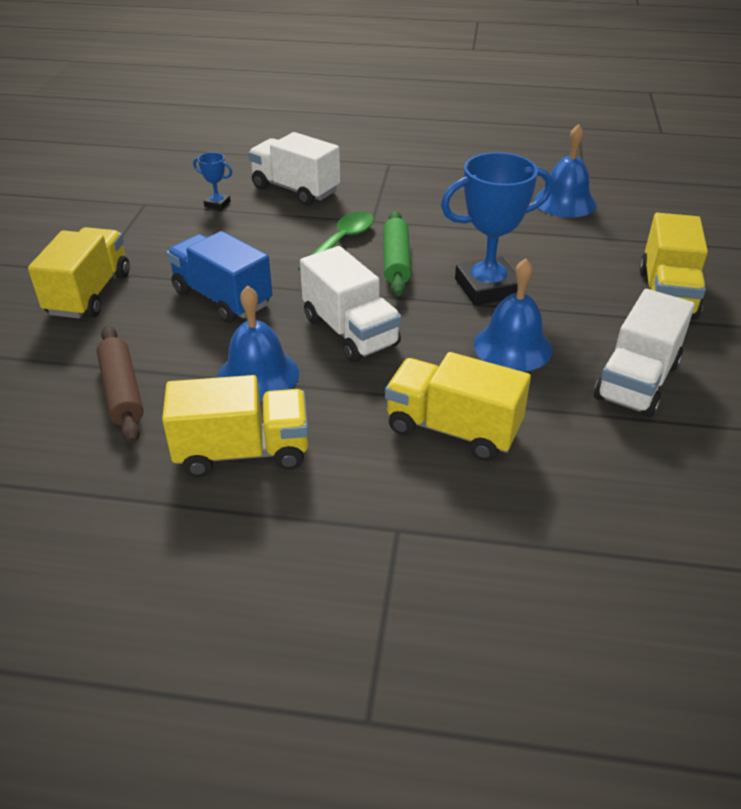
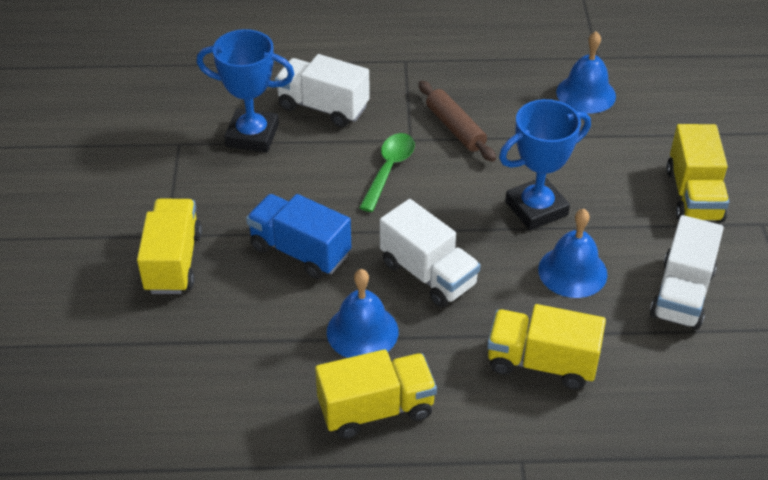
camera: 10 degrees left, 5 degrees up
brown rolling pin [97,325,144,444] -> brown rolling pin moved to [419,81,496,162]
blue trophy [193,152,232,210] -> blue trophy [197,29,294,153], size x2.24
green rolling pin [383,211,411,296] -> none

